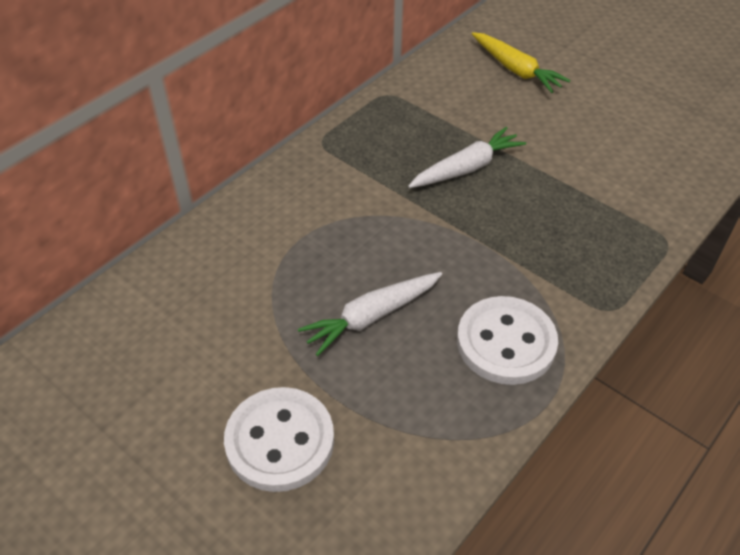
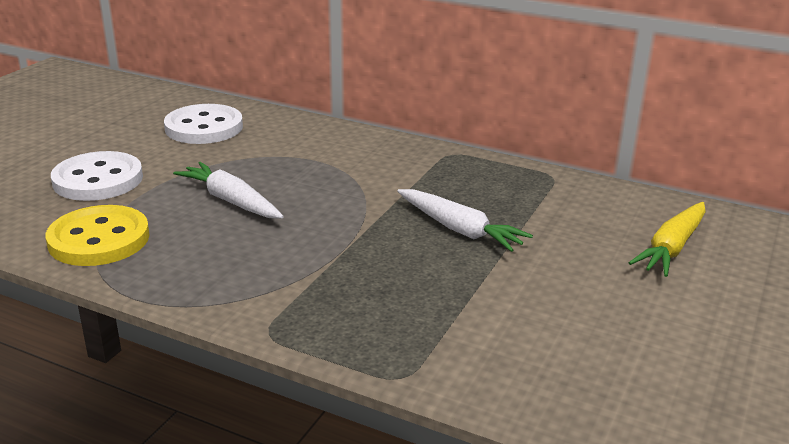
camera: 75 degrees right, 20 degrees down
white button [457,296,558,385] -> white button moved to [164,104,243,144]
none -> yellow button [45,205,150,266]

